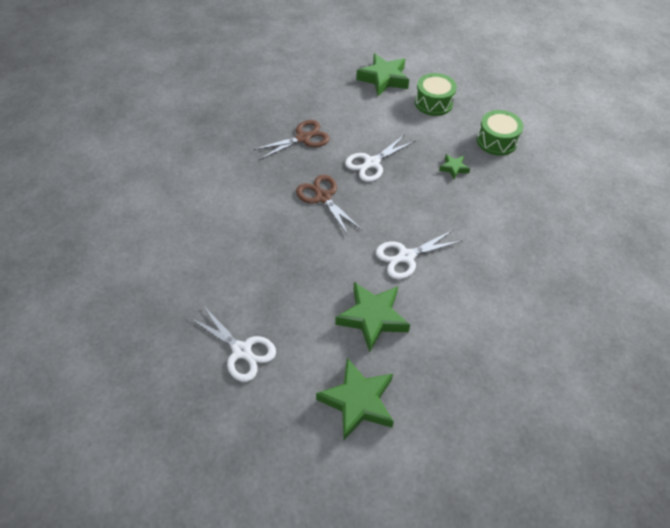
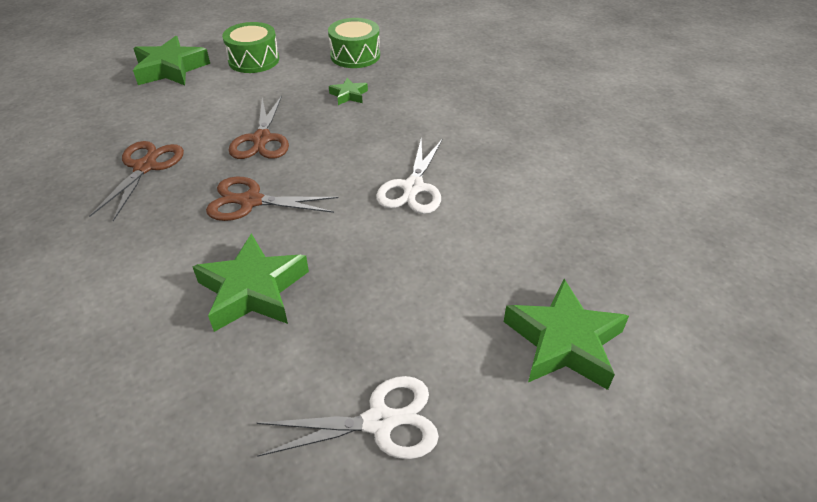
camera: 50 degrees left, 10 degrees down
green star [335,282,410,352] -> green star moved to [192,233,309,332]
white scissors [345,134,415,182] -> brown scissors [228,96,289,159]

